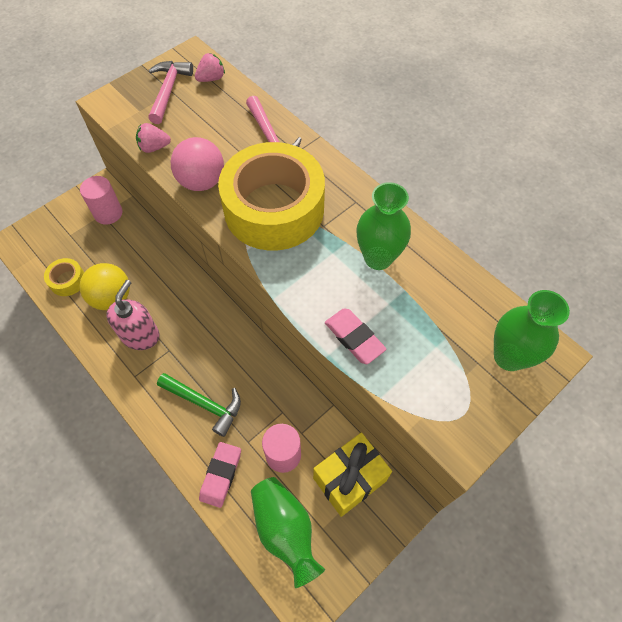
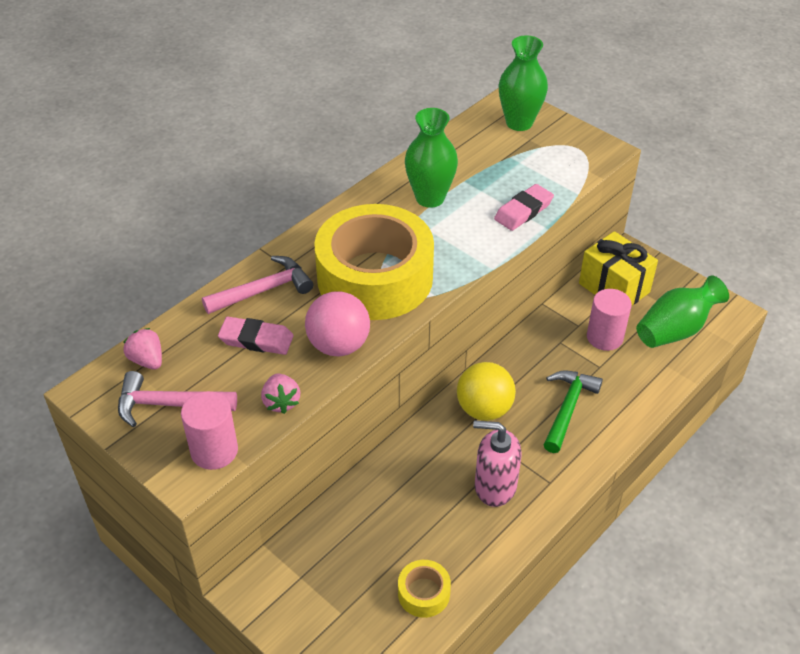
camera: 95 degrees left, 15 degrees down
yellow ball [79,263,130,310] -> yellow ball moved to [457,362,516,421]
pink cylinder [80,176,122,225] -> pink cylinder moved to [181,391,238,470]
pink eraser [199,442,241,508] -> pink eraser moved to [218,317,294,355]

